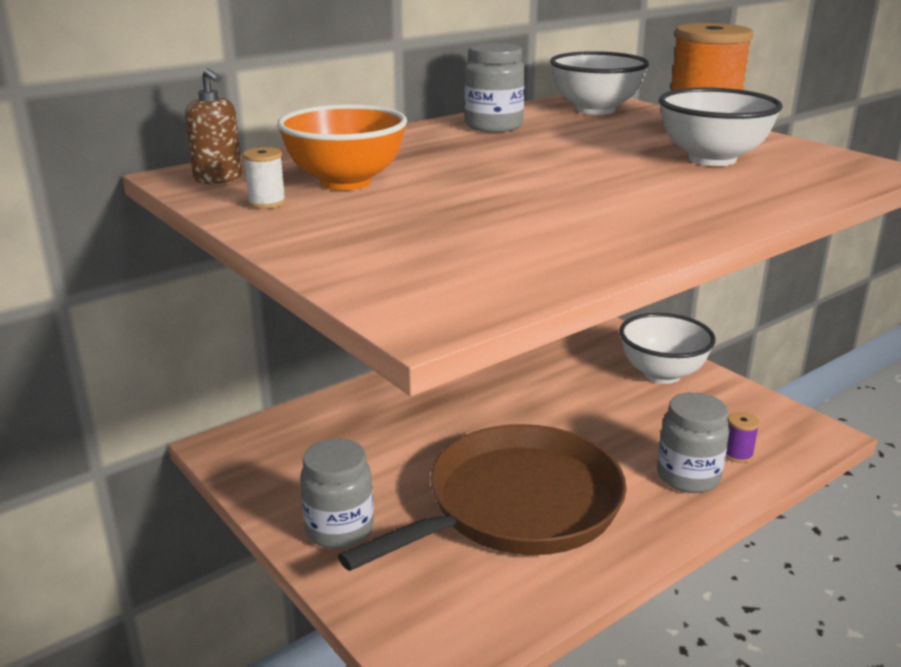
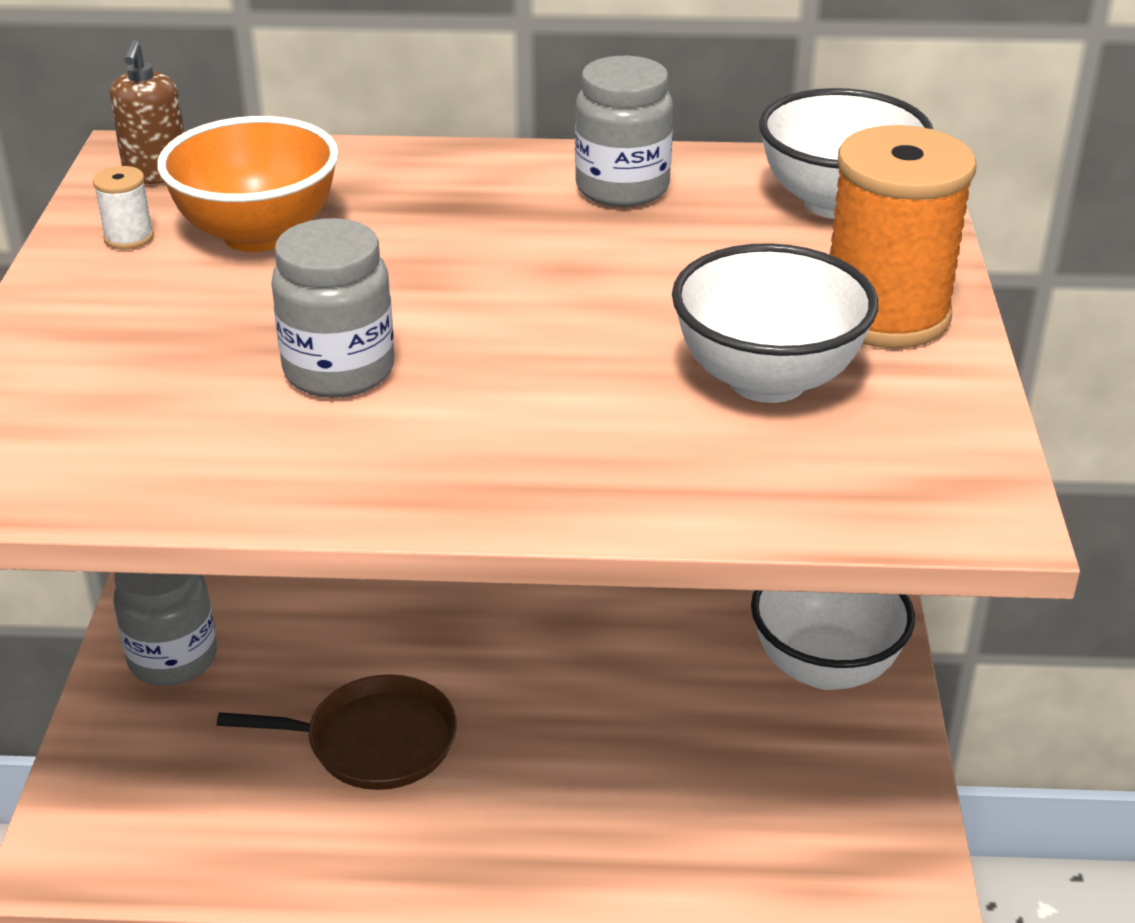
camera: 40 degrees right, 10 degrees up
brown pan [338,424,627,571] -> brown pan [217,674,457,790], size x0.53
grey jar [657,392,730,493] -> grey jar moved to [271,218,394,398]
purple spool [726,412,760,463] -> none

